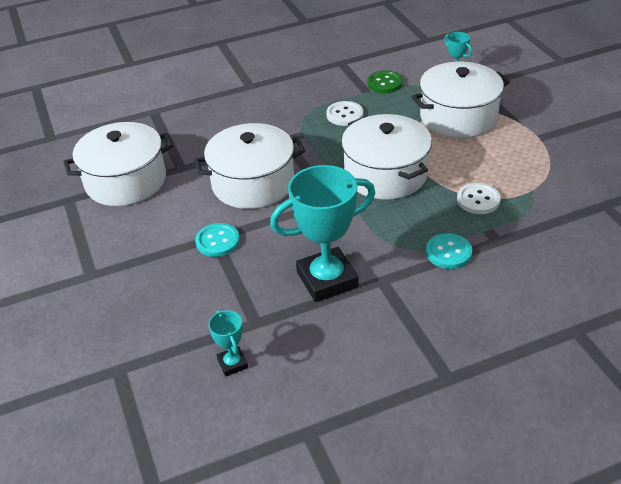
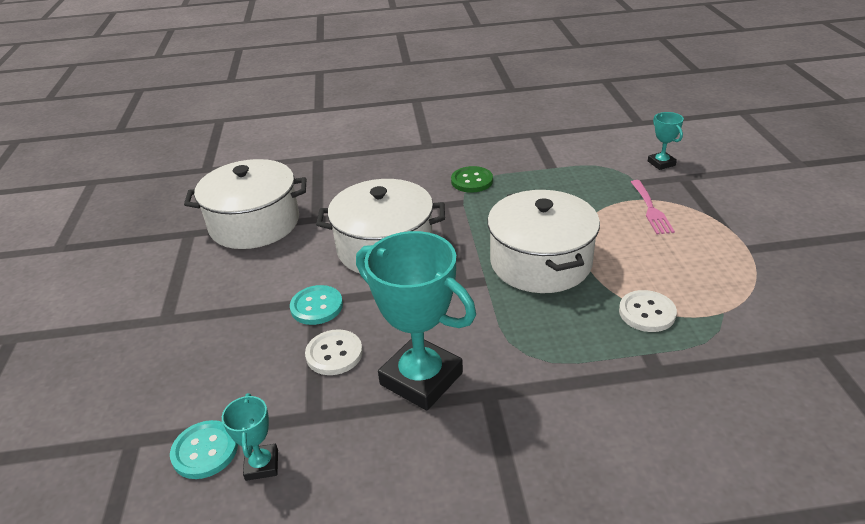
camera: 15 degrees right, 5 degrees down
turquoise trophy [270,165,375,302] -> turquoise trophy turned 45 degrees clockwise [356,231,476,411]
white button [326,101,363,126] -> white button moved to [305,329,363,375]
green button [367,70,403,93] -> green button moved to [451,166,493,193]
white pot [412,62,510,138] -> pink fork [631,180,675,234]
turquoise button [426,233,472,269] -> turquoise button moved to [170,420,238,479]

